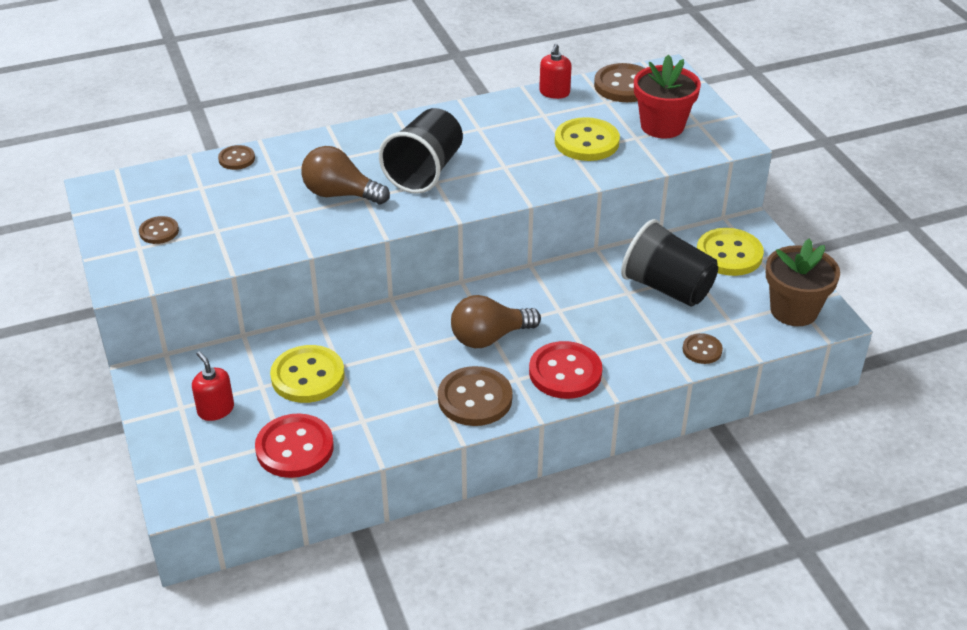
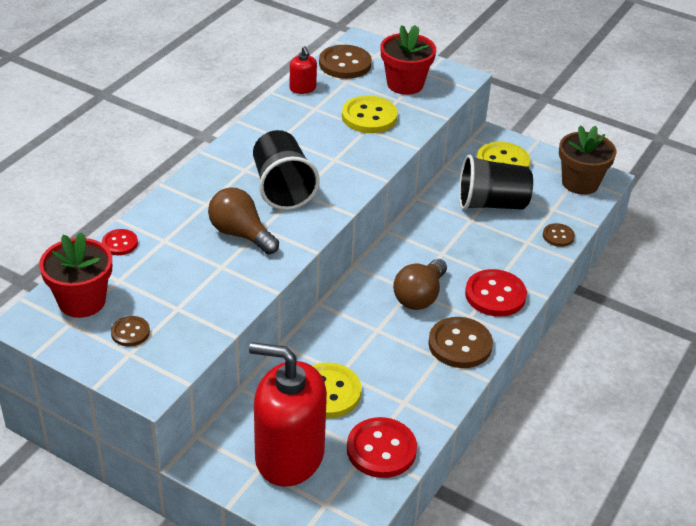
camera: 40 degrees left, 0 degrees up
red soap dispenser [192,351,234,421] -> red soap dispenser [249,342,327,487], size x2.36
brown button [218,145,255,170] -> red button [102,229,138,255]
brown light bulb [301,146,390,205] -> brown light bulb turned 60 degrees clockwise [208,187,279,254]
none -> red flower pot [39,232,112,318]

